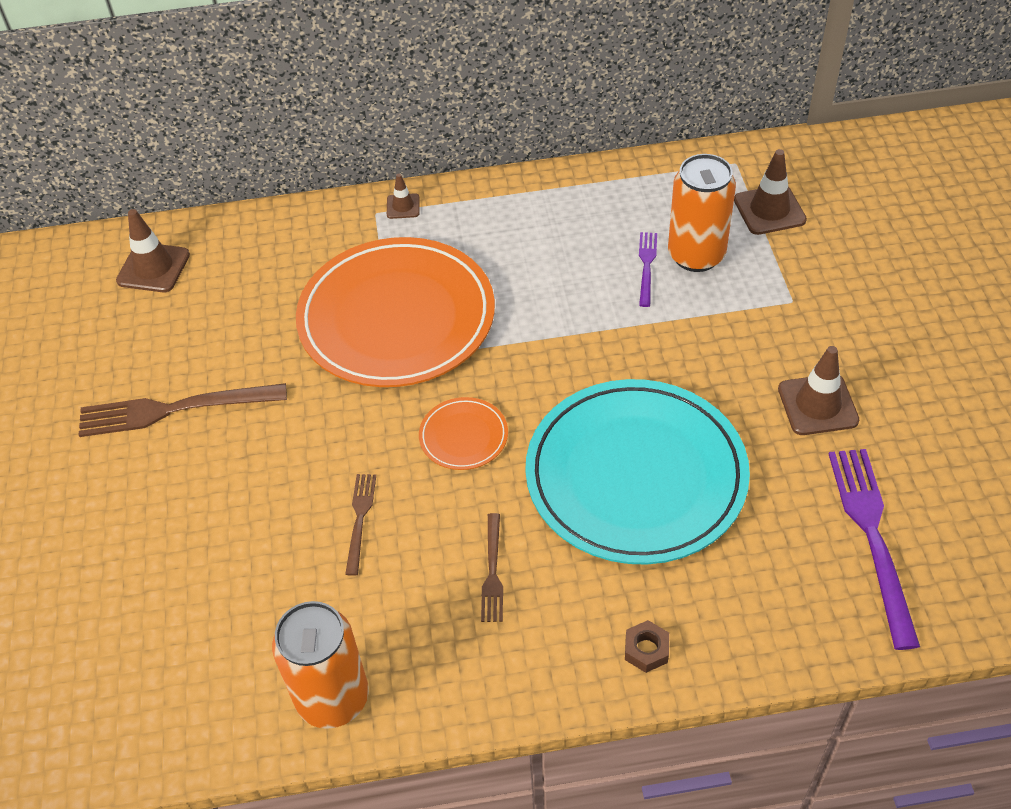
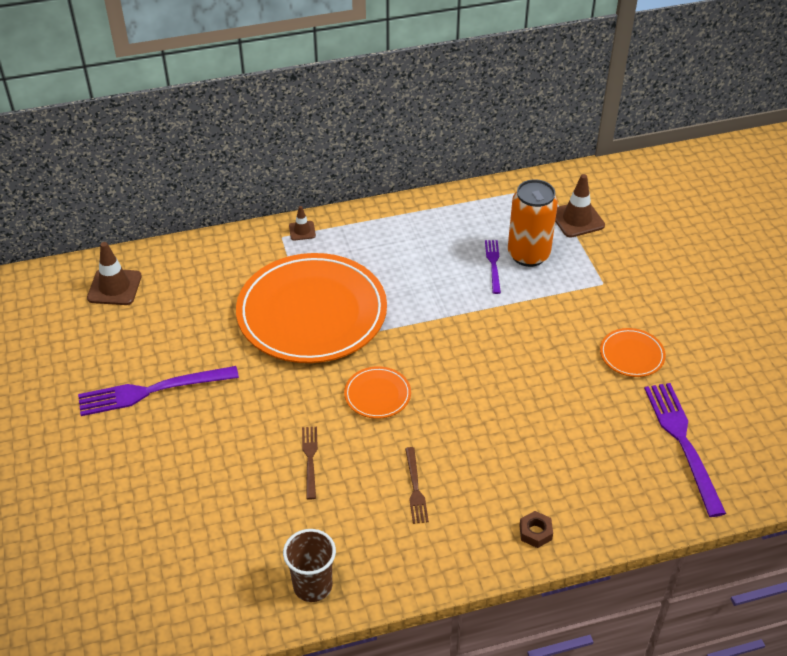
camera: 10 degrees left, 5 degrees down
brown fork [79,383,287,437] -> purple fork [78,366,239,416]
orange can [272,601,369,729] -> brown cup [283,529,336,602]
turquoise plate [525,379,750,565] -> none
brown traffic cone [778,346,859,435] -> orange plate [600,328,666,377]

